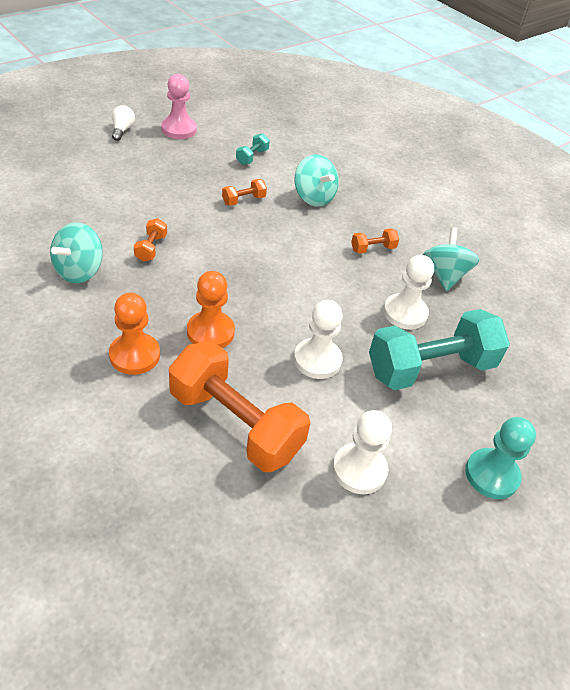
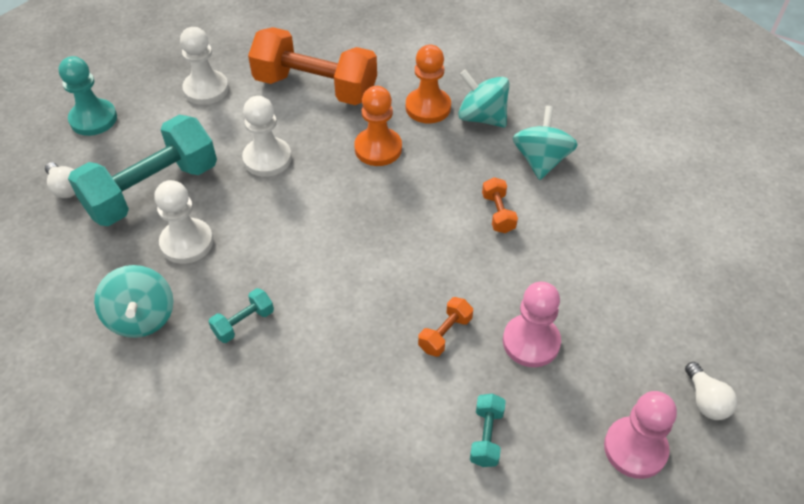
camera: 165 degrees right, 5 degrees up
turquoise spinning top [294,154,339,207] -> turquoise spinning top moved to [458,69,509,128]
orange dumbbell [351,228,399,254] -> turquoise dumbbell [208,288,274,343]
none -> white light bulb [45,162,76,198]
none -> pink pawn [503,282,561,367]

